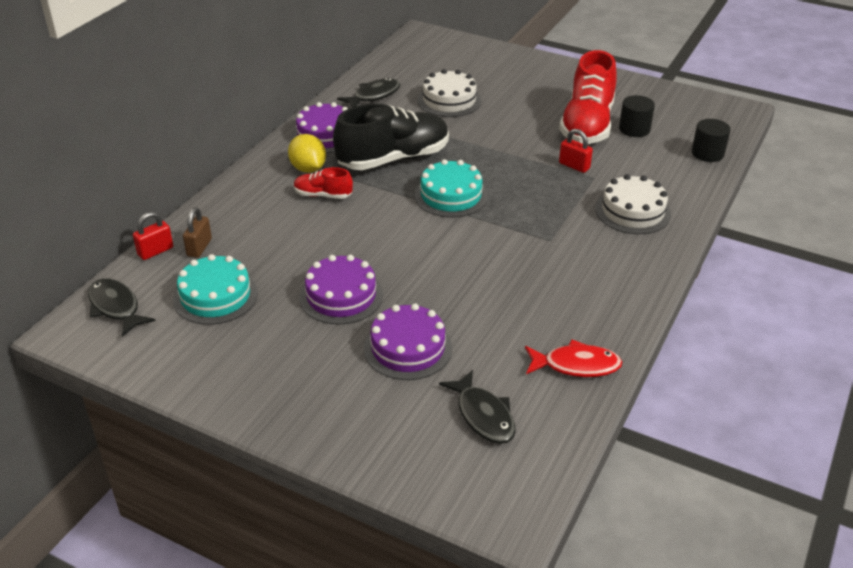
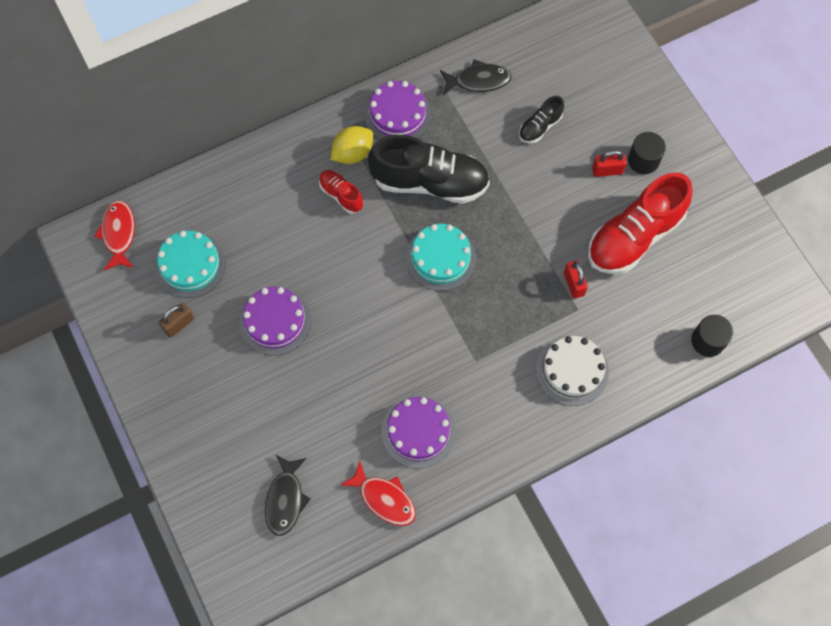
camera: 35 degrees right, 30 degrees up
black fish [88,278,156,337] -> red fish [94,200,135,271]
red padlock [133,212,173,260] -> red padlock moved to [592,150,627,177]
brown padlock [183,207,212,258] -> brown padlock moved to [159,303,194,338]
yellow lemon [288,134,326,173] -> yellow lemon turned 45 degrees clockwise [331,126,373,164]
purple cake [364,303,452,380] -> purple cake moved to [381,396,456,469]
white cake [418,69,481,117] -> black shoe [519,96,564,143]
black cylinder [619,95,655,137] -> black cylinder moved to [628,132,666,174]

